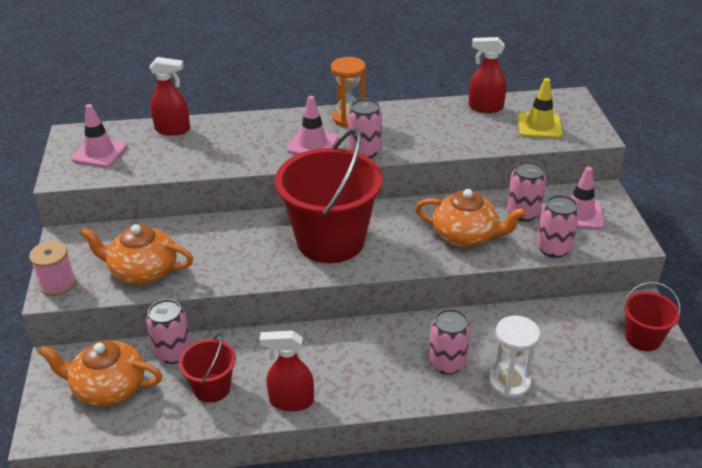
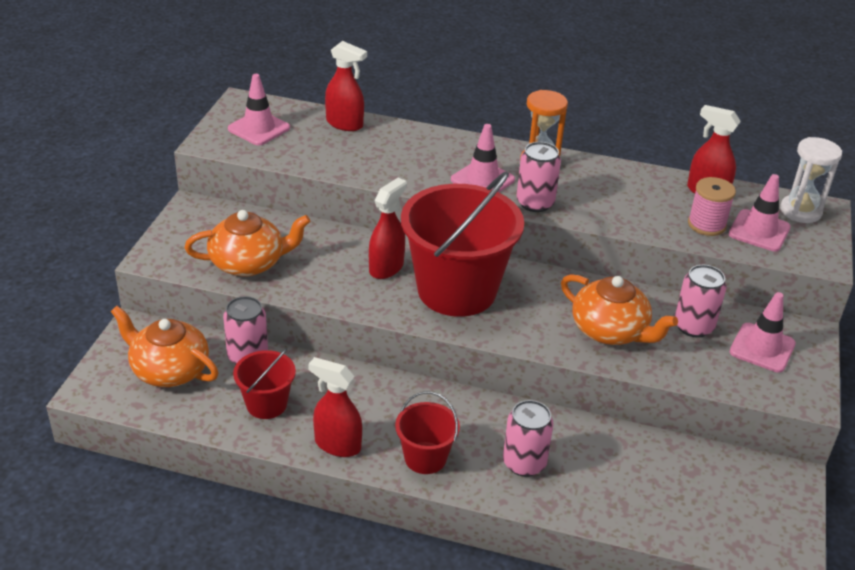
camera: 20 degrees right, 0 degrees up
pink spool [29,241,76,296] -> pink spool moved to [688,177,736,236]
orange teapot [80,224,193,285] -> orange teapot turned 135 degrees clockwise [185,210,311,277]
white hourglass [489,316,540,399] -> white hourglass moved to [780,137,842,223]
yellow traffic cone [518,78,563,139] -> pink traffic cone [729,174,791,251]
pink can [537,195,579,258] -> none
red bucket [623,282,681,351] -> red bucket moved to [395,391,460,474]
none -> red spray bottle [369,178,407,279]

